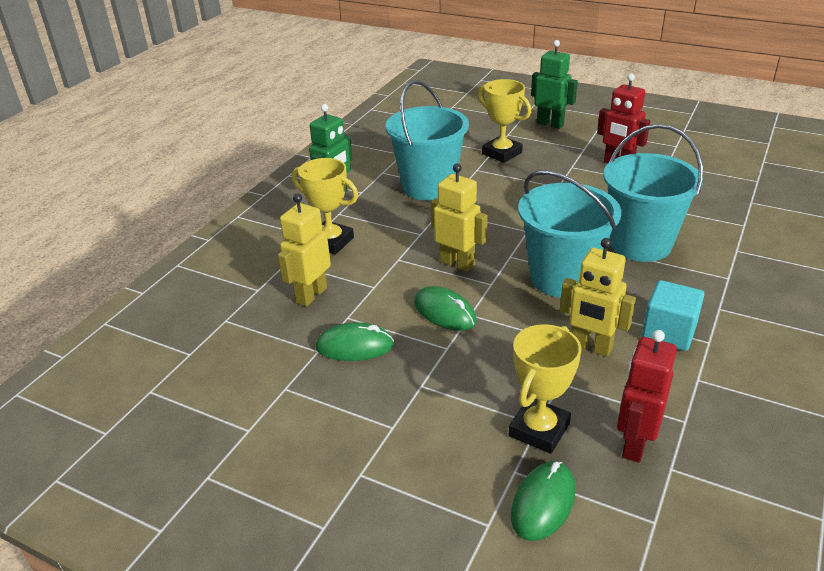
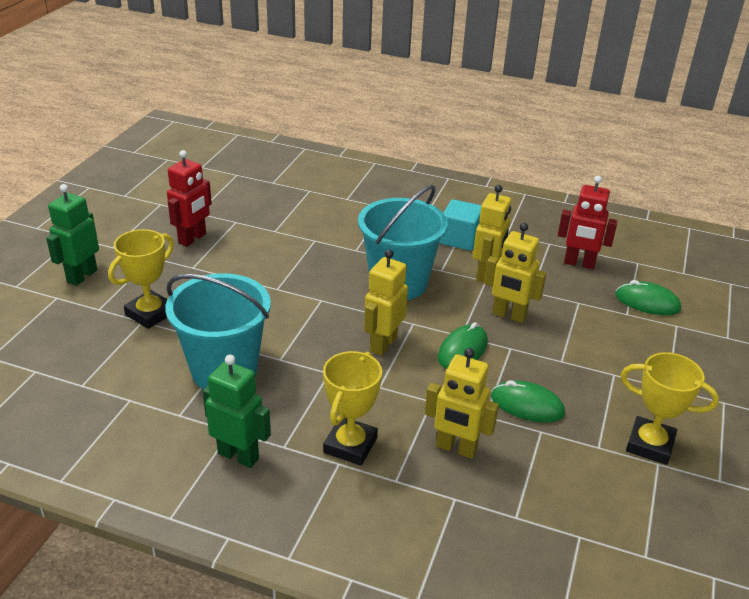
camera: 100 degrees left, 0 degrees up
green mouse [316,322,394,361] -> green mouse turned 60 degrees counterclockwise [491,380,565,423]
yellow trophy [509,324,581,454] -> yellow trophy moved to [620,352,719,465]
turquoise bucket [603,124,703,262] -> none
none -> yellow robot [484,223,547,323]

